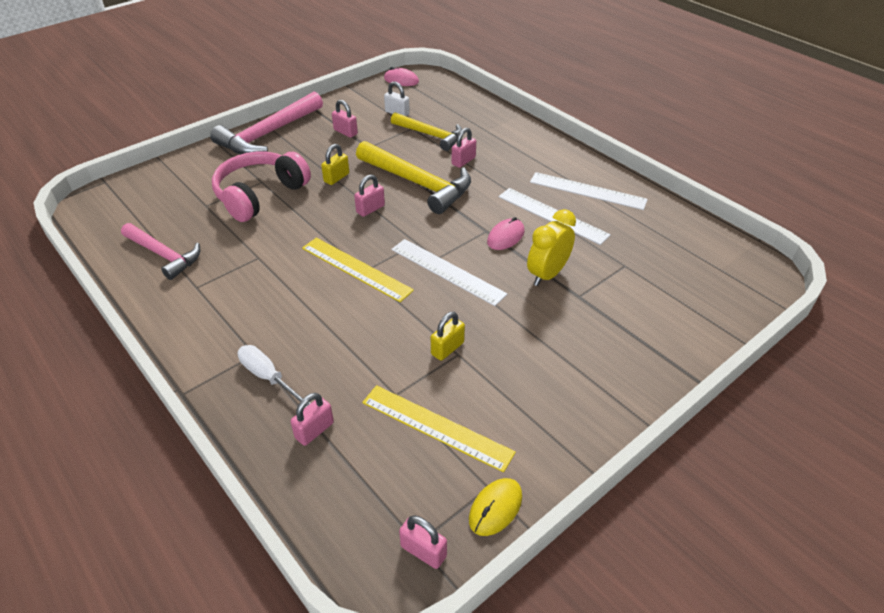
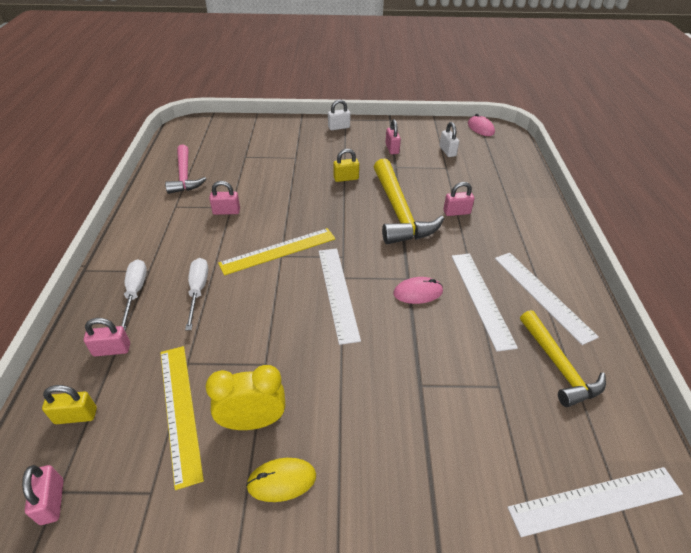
camera: 40 degrees right, 0 degrees up
pink hammer [210,92,323,154] -> white padlock [328,99,350,130]
pink headphones [212,152,311,222] -> none
yellow ruler [302,238,414,302] -> yellow ruler turned 75 degrees clockwise [218,228,336,276]
pink padlock [354,174,385,217] -> pink padlock moved to [209,181,240,215]
yellow hammer [391,112,462,151] -> yellow hammer moved to [520,310,606,407]
yellow padlock [431,312,465,361] -> yellow padlock moved to [42,385,97,424]
yellow mouse [469,478,522,536] -> yellow mouse moved to [246,458,316,502]
yellow clock [527,209,576,286] -> yellow clock moved to [205,365,285,430]
none -> white screwdriver [185,258,208,330]
none -> white ruler [507,467,683,537]

